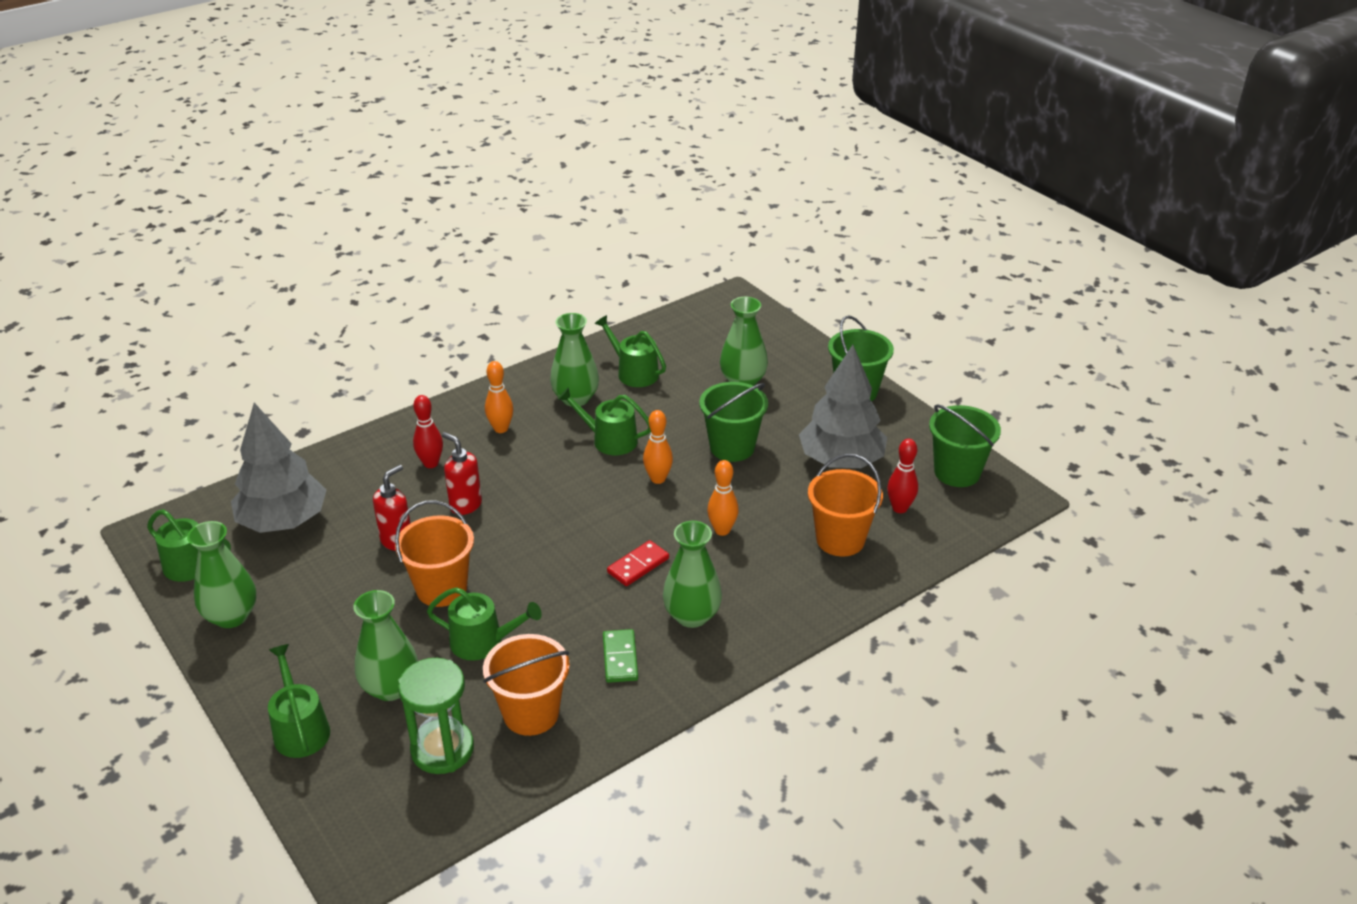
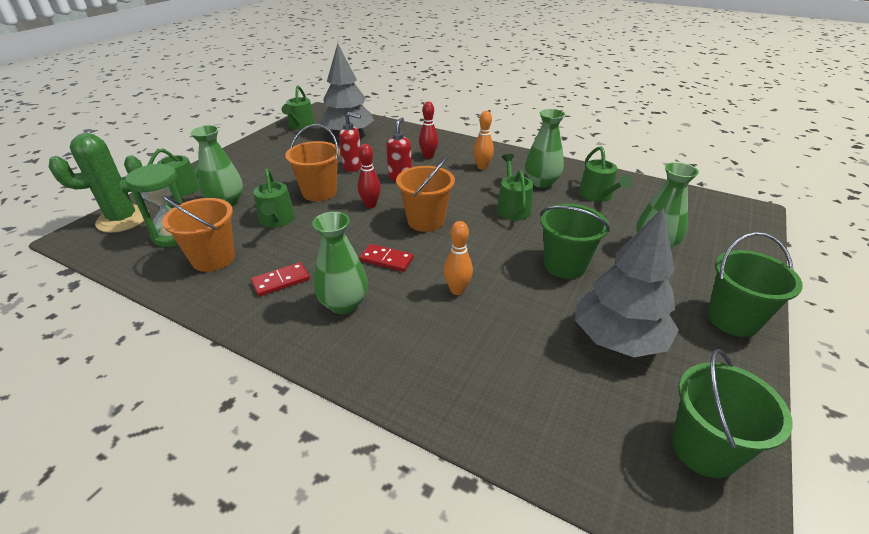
camera: 65 degrees right, 0 degrees up
green vase [187,521,256,628] -> none
green watering can [595,315,666,387] -> green watering can turned 150 degrees clockwise [578,146,632,202]
green domino [603,629,638,683] -> red domino [251,262,310,297]
orange bowling pin [643,410,673,484] -> none
orange bucket [808,454,883,557] -> orange bucket moved to [396,156,455,232]
red bowling pin [887,438,918,513] -> red bowling pin moved to [357,144,381,208]
none -> green cactus [49,133,149,233]

